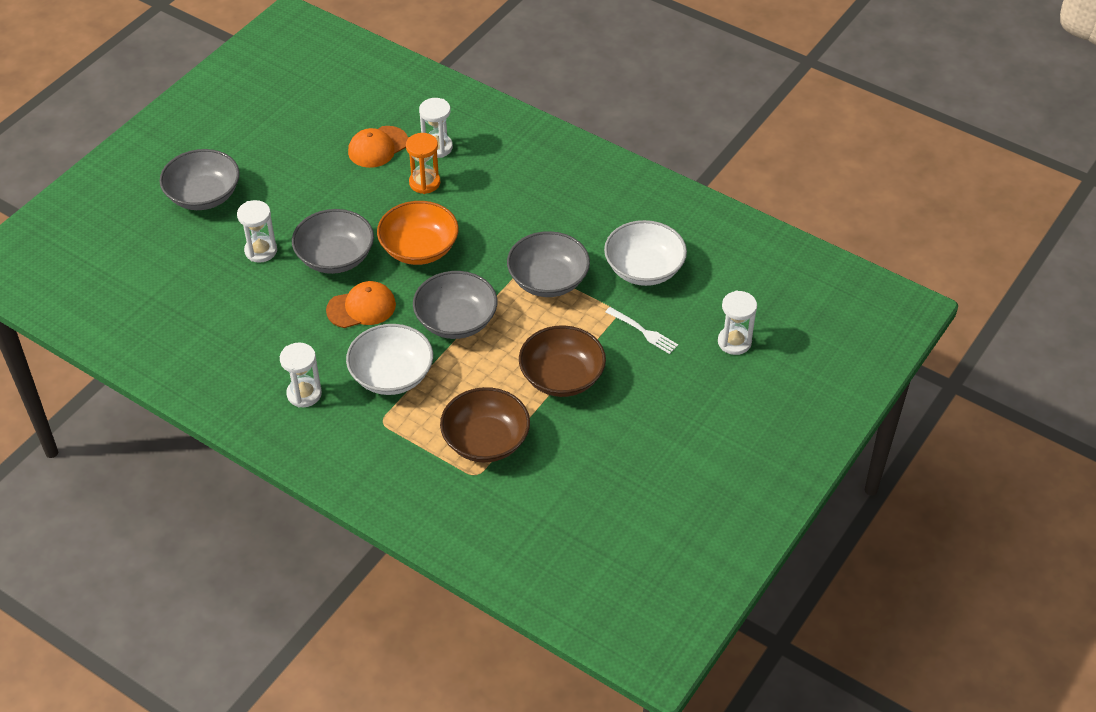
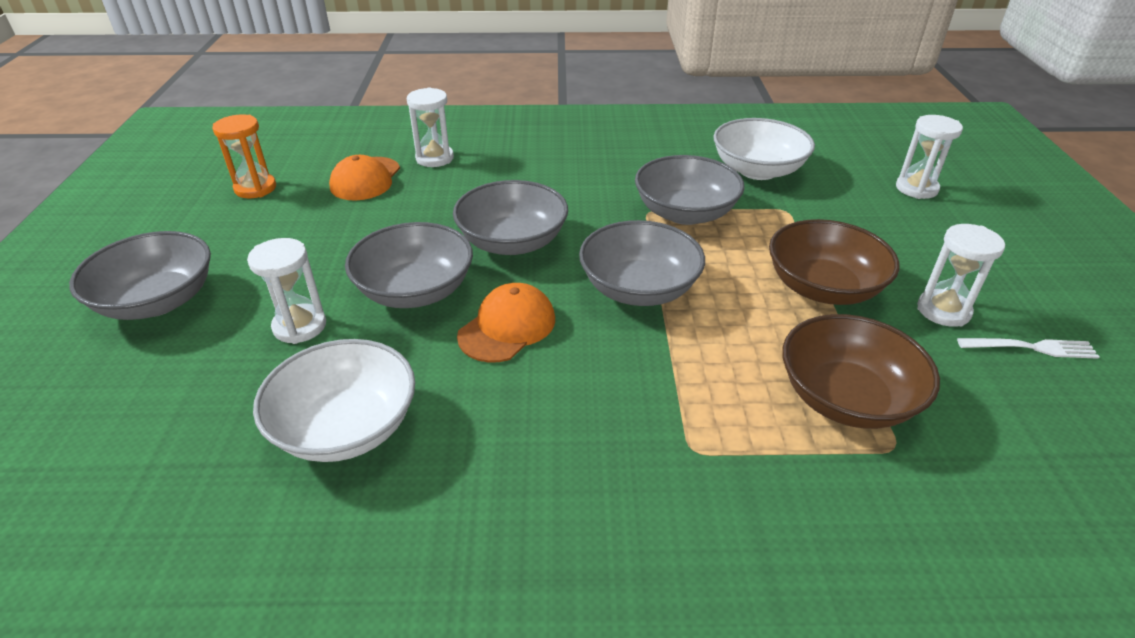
camera: 35 degrees left, 10 degrees down
white hourglass [280,342,322,408] -> white hourglass moved to [917,224,1005,327]
white bowl [346,324,433,395] -> white bowl moved to [253,339,415,462]
orange bowl [377,201,459,265] -> grey bowl [453,180,568,255]
orange hourglass [406,133,440,194] -> orange hourglass moved to [212,115,276,198]
white fork [606,307,678,354] -> white fork moved to [957,338,1099,359]

